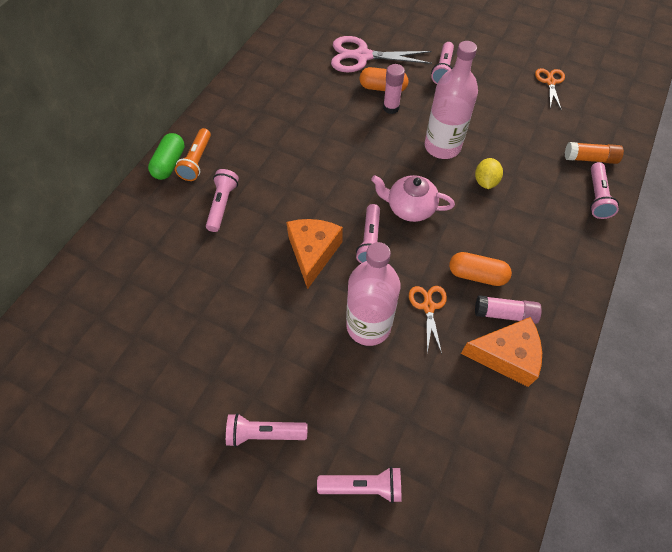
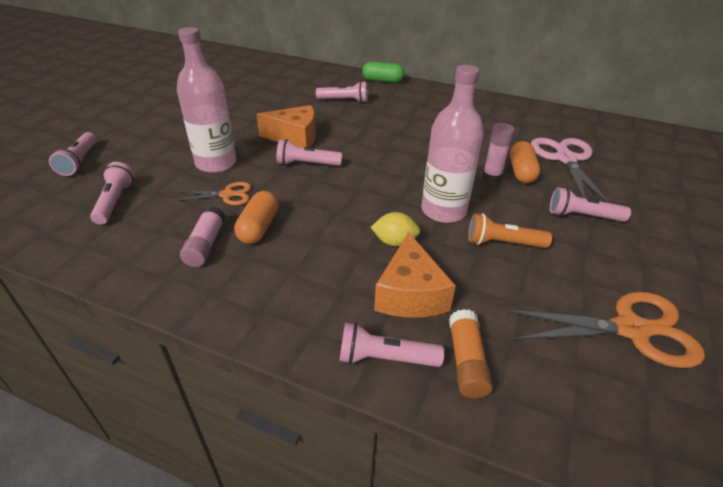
camera: 85 degrees right, 20 degrees down
orange flashlight [175,128,211,181] -> orange flashlight moved to [468,213,552,248]
pink flashlight [226,413,308,447] -> pink flashlight moved to [90,162,134,225]
pink teapot [371,175,455,222] -> none
orange cheese [461,317,542,387] -> orange cheese moved to [374,232,456,317]
orange scissors [535,68,565,110] -> orange scissors [505,292,705,368], size x1.82

